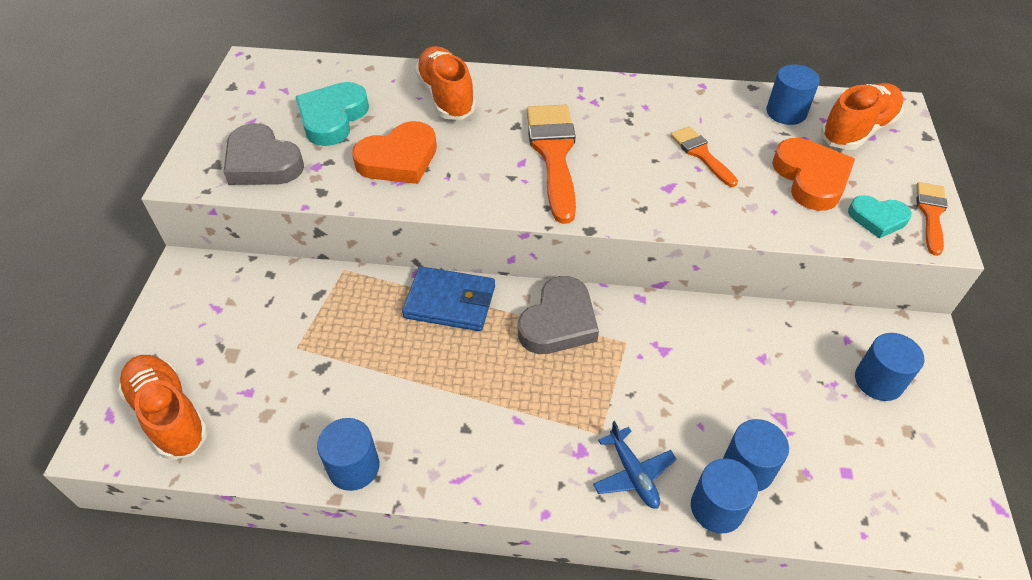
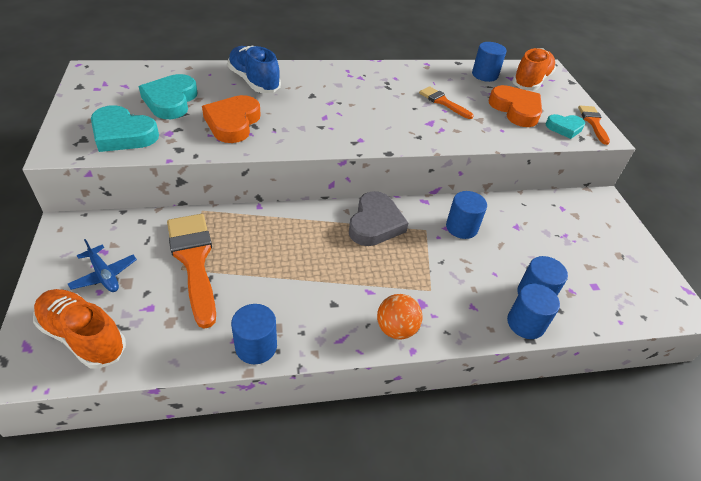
camera: 20 degrees left, 5 degrees down
grey heart [224,123,304,185] -> turquoise heart [91,105,159,152]
orange heart [352,121,437,184] -> orange heart turned 150 degrees clockwise [202,95,261,143]
blue wallet [402,266,495,331] -> none
orange shoe [415,46,476,120] -> blue shoe [227,46,281,93]
orange brush [527,105,576,224] -> orange brush moved to [167,214,216,329]
blue plane [593,421,677,509] -> blue plane moved to [68,239,137,292]
blue cylinder [855,333,924,401] -> blue cylinder moved to [446,191,487,239]
none -> orange ball [377,294,422,339]

